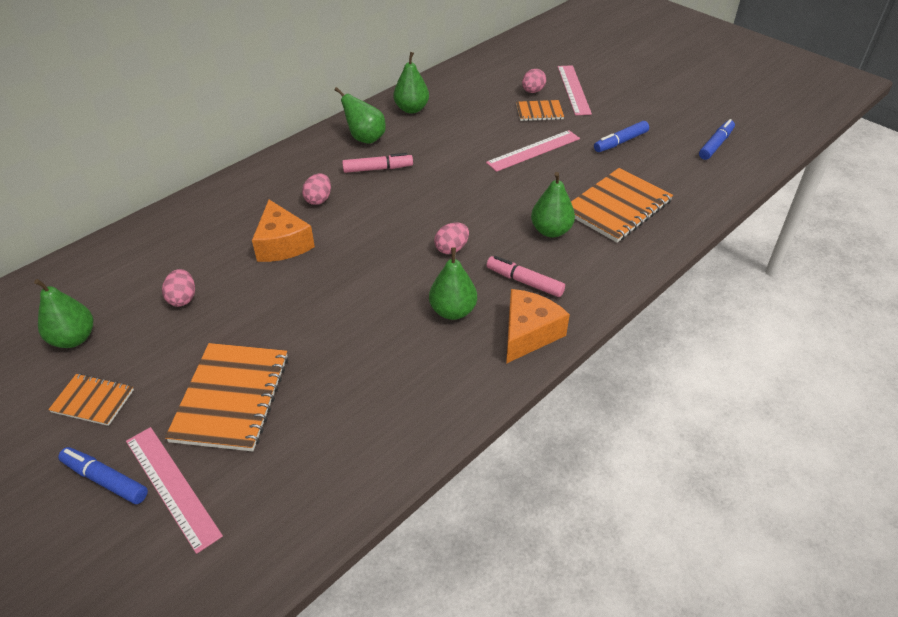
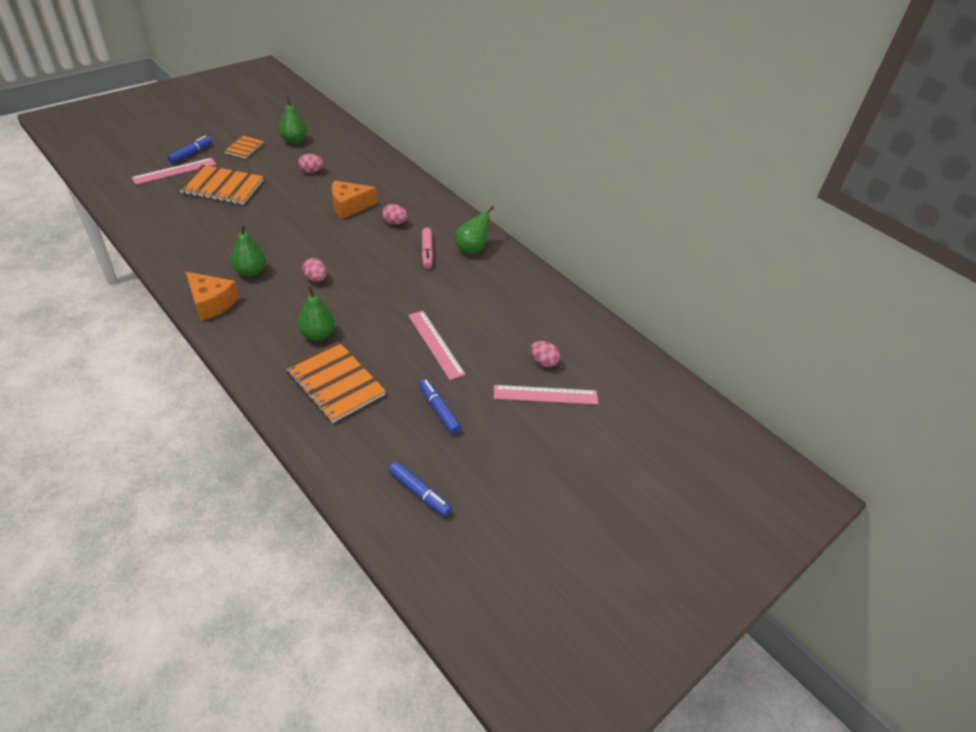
camera: 90 degrees right, 0 degrees up
green pear [393,52,429,114] -> none
pink marker [487,256,565,297] -> none
orange notebook [516,100,564,121] -> none

